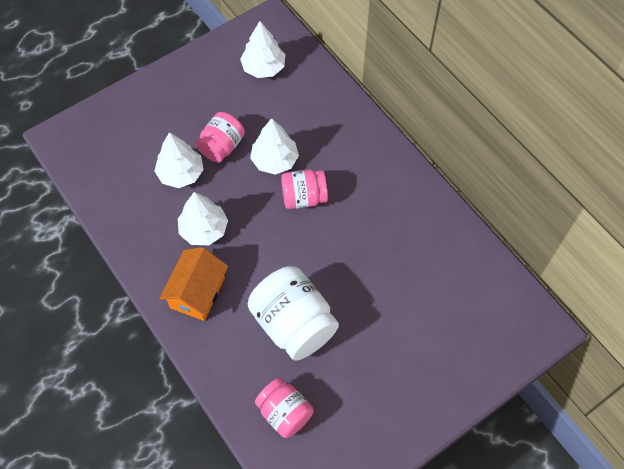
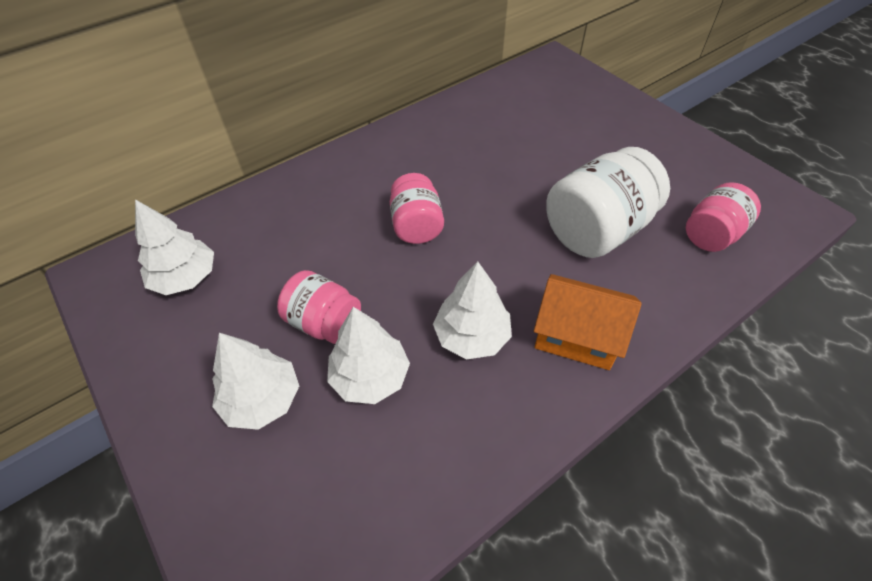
camera: 90 degrees left, 10 degrees down
white tree [250,118,299,175] -> white tree moved to [212,333,299,430]

